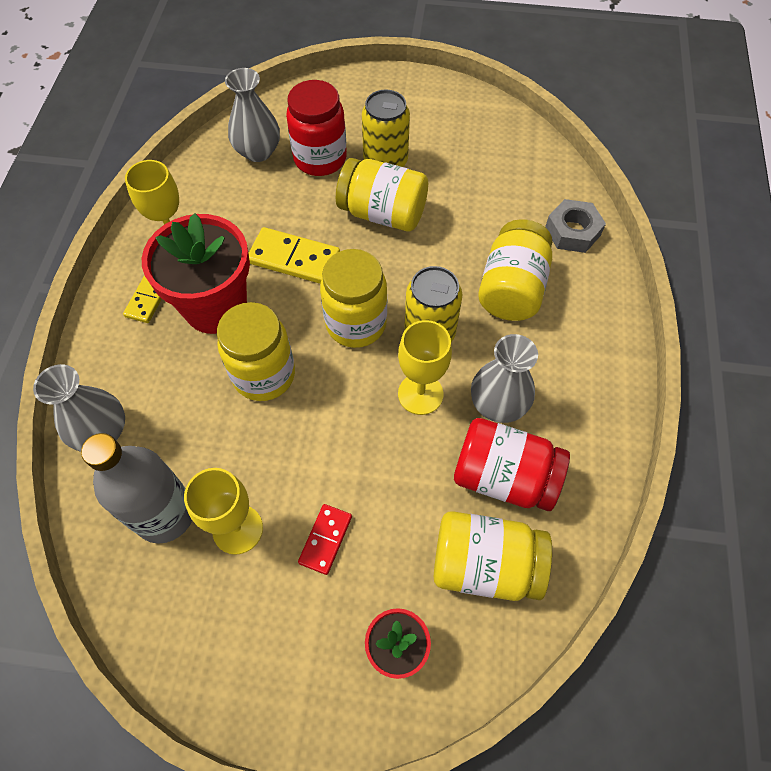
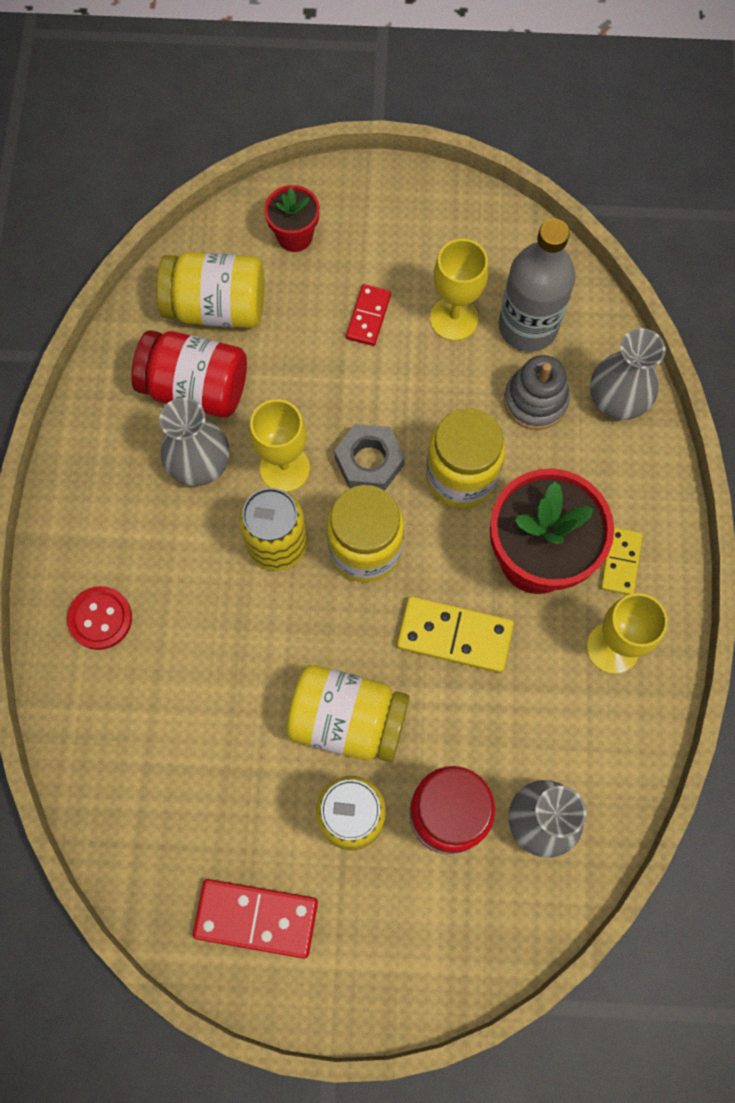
camera: 175 degrees right, 10 degrees up
yellow jar [478,219,552,321] -> none
grey nut [545,199,606,253] -> grey nut moved to [334,424,405,491]
none -> red button [67,586,132,650]
none -> red domino [193,879,318,959]
none -> grey stacking toy [504,355,570,430]

